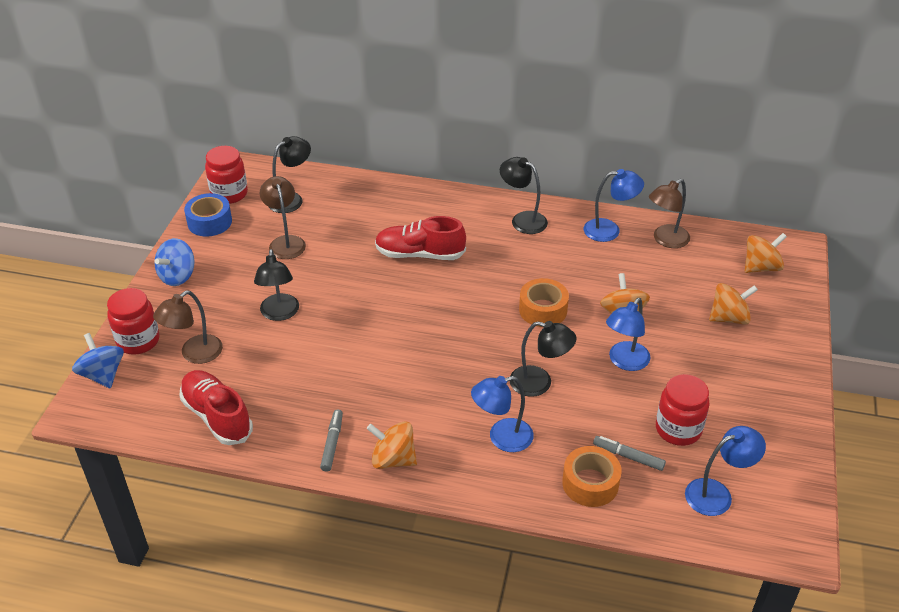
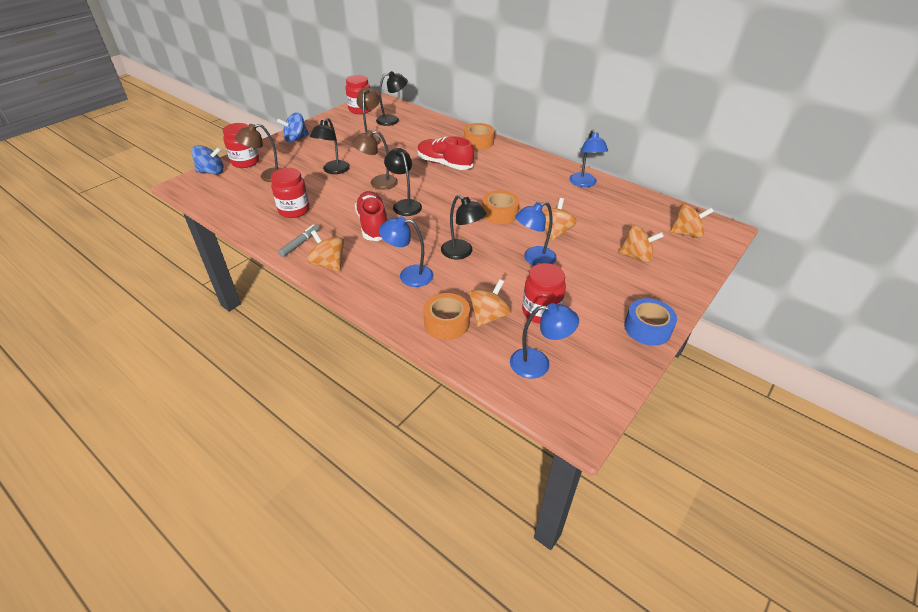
camera: 25 degrees right, 0 degrees up
blue spinning top [72,333,124,388] -> blue spinning top turned 90 degrees clockwise [192,145,224,175]
red shoe [180,370,253,445] -> red shoe moved to [355,191,387,241]
blue tape [184,193,232,237] -> blue tape moved to [624,298,677,346]
black lamp [500,157,548,234] -> black lamp moved to [384,148,422,216]
blue lamp [584,169,644,242] -> blue lamp turned 60 degrees clockwise [569,130,608,187]
grey marker [593,436,666,471] -> orange spinning top [469,279,511,327]
brown lamp [649,179,690,248] -> brown lamp moved to [352,130,398,190]
none -> red jar [271,168,310,218]
none -> orange tape [464,123,495,150]

